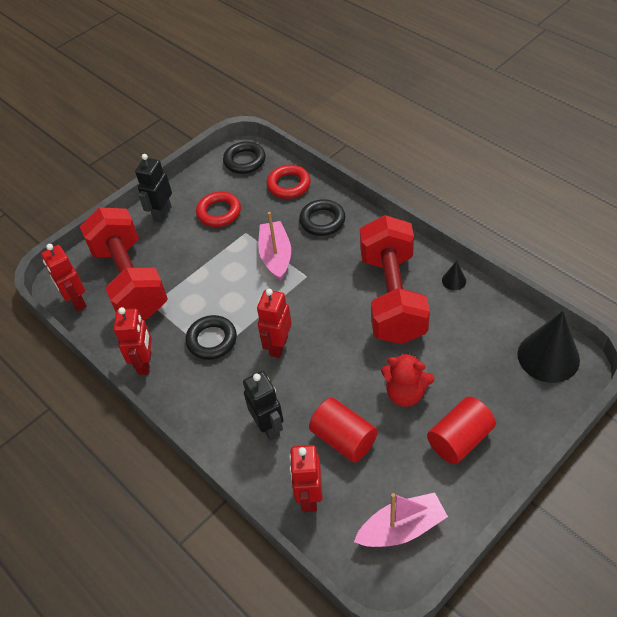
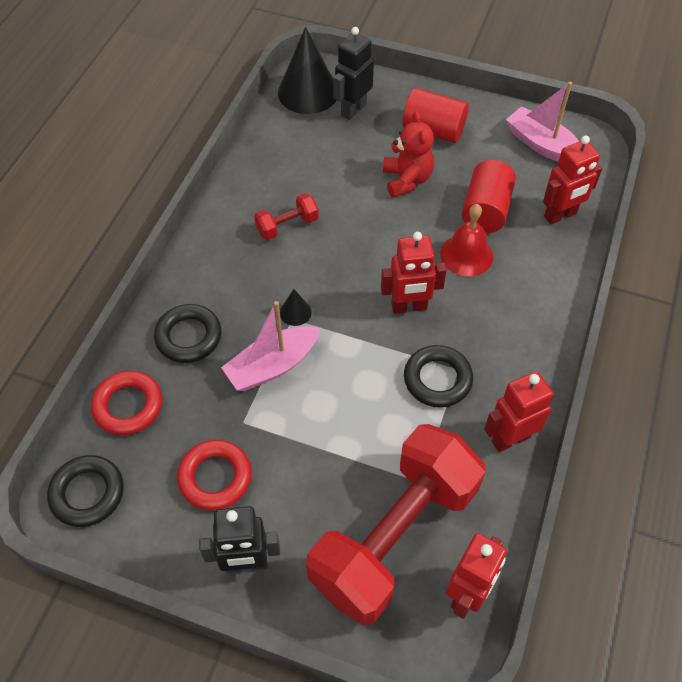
camera: 120 degrees left, 5 degrees up
black robot [243,371,284,441] -> black robot moved to [333,27,374,120]
red dumbbell [360,215,430,344] -> red dumbbell [254,193,319,240], size x0.40
black cone [442,261,466,290] -> black cone moved to [280,289,312,326]
none -> red bell [440,204,493,276]

